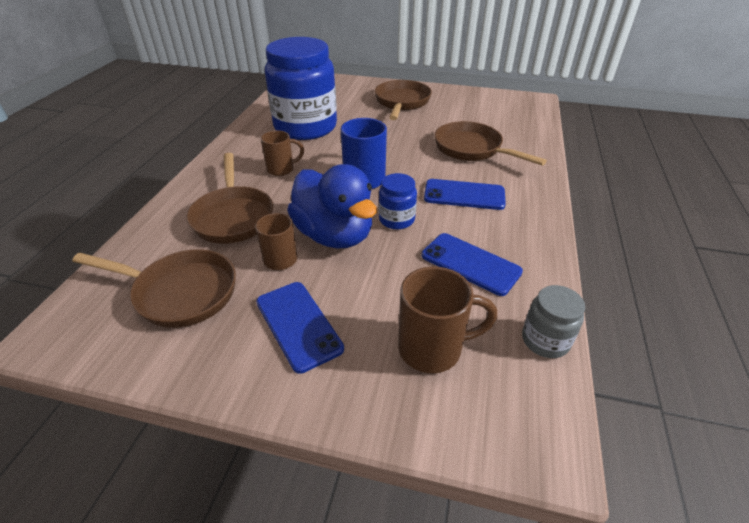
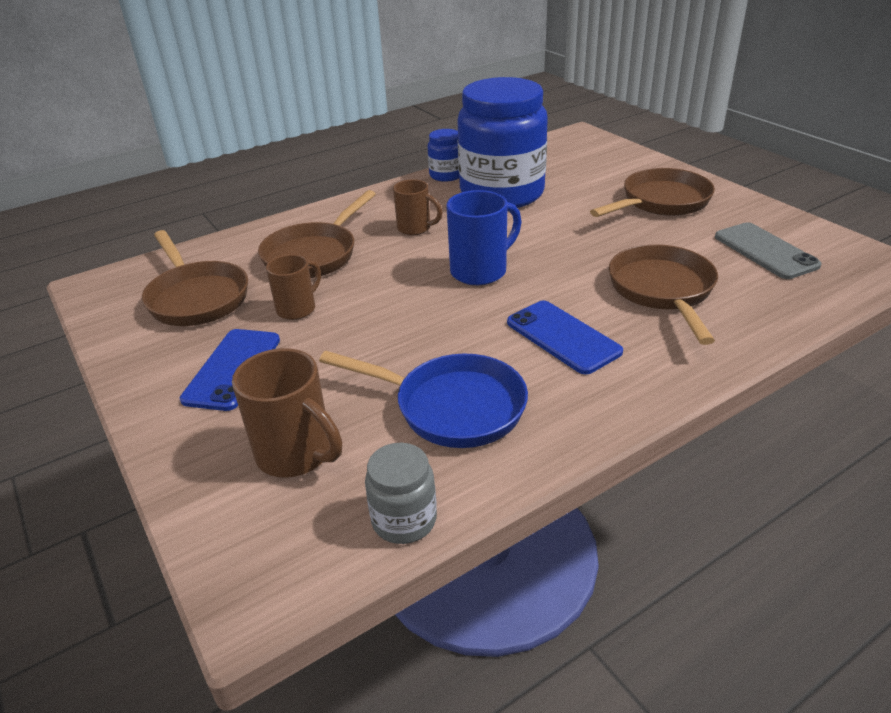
camera: 45 degrees right, 5 degrees down
blue duck [287,164,377,248] -> none
blue jar [379,173,417,229] -> blue jar moved to [427,129,459,182]
blue phone [422,233,523,296] -> blue pan [319,351,528,448]
none -> grey phone [715,222,822,279]

